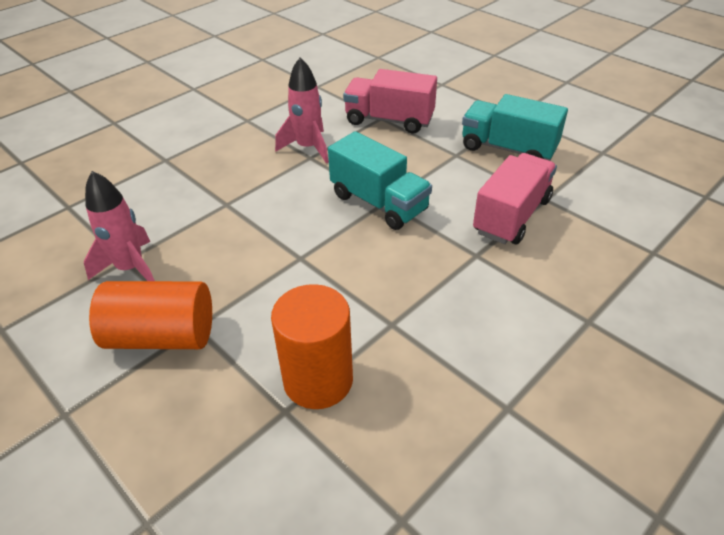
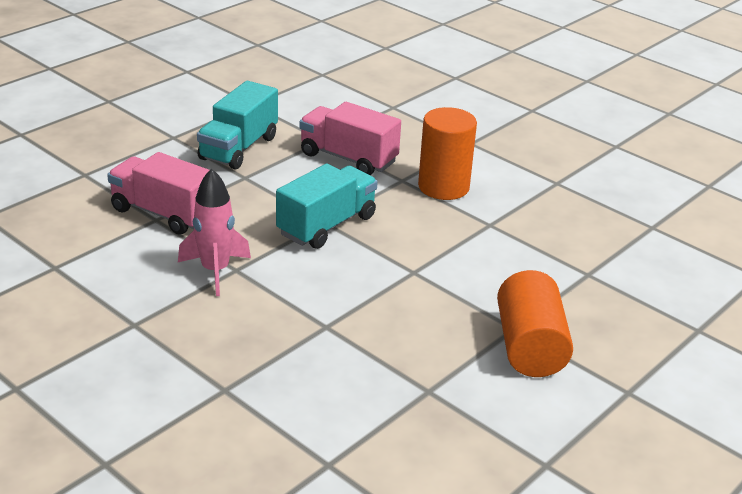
camera: 95 degrees left, 10 degrees down
pink rocket [84,171,155,281] -> none
orange cylinder [271,284,353,409] -> orange cylinder moved to [418,107,477,200]
pink truck [343,69,437,133] -> pink truck turned 105 degrees clockwise [107,152,210,235]

